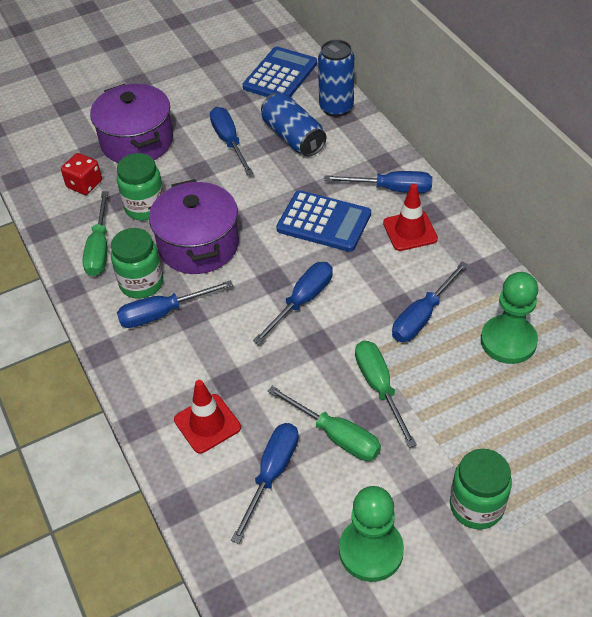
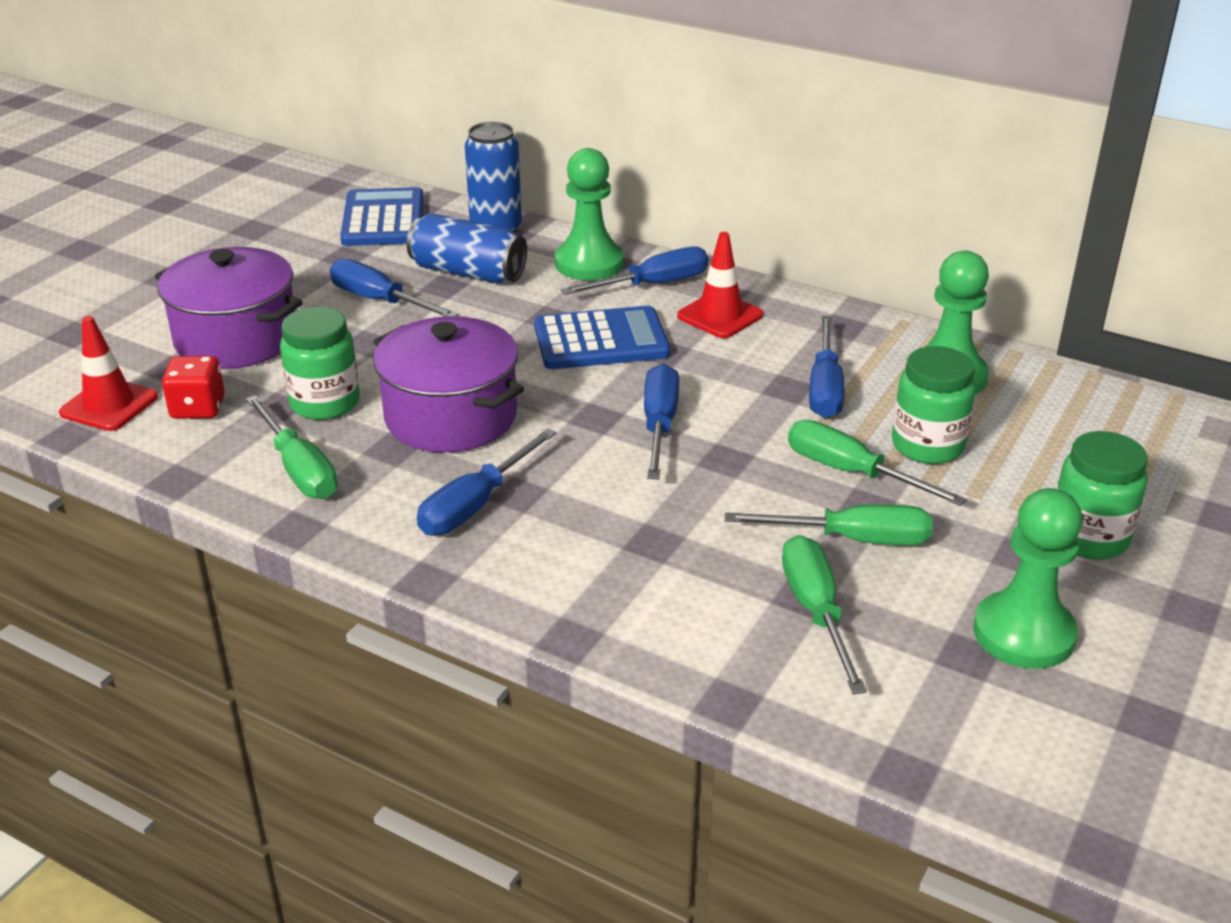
camera: 35 degrees left, 15 degrees down
green jar [111,228,163,299] -> green jar moved to [892,346,976,464]
red traffic cone [174,380,241,454] -> red traffic cone moved to [59,316,158,431]
blue screwdriver [231,423,299,544] -> green screwdriver [782,535,867,694]
none -> green pawn [555,148,624,280]

